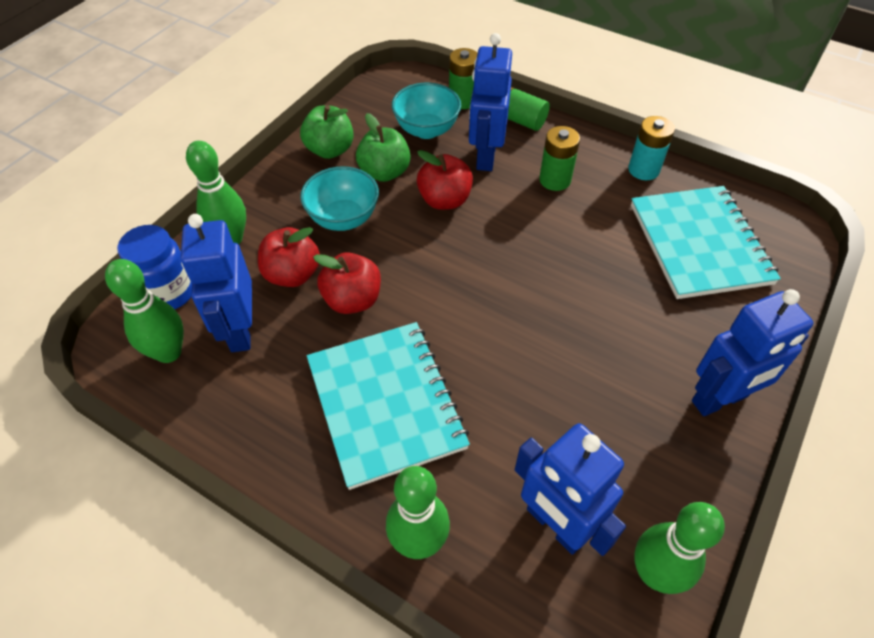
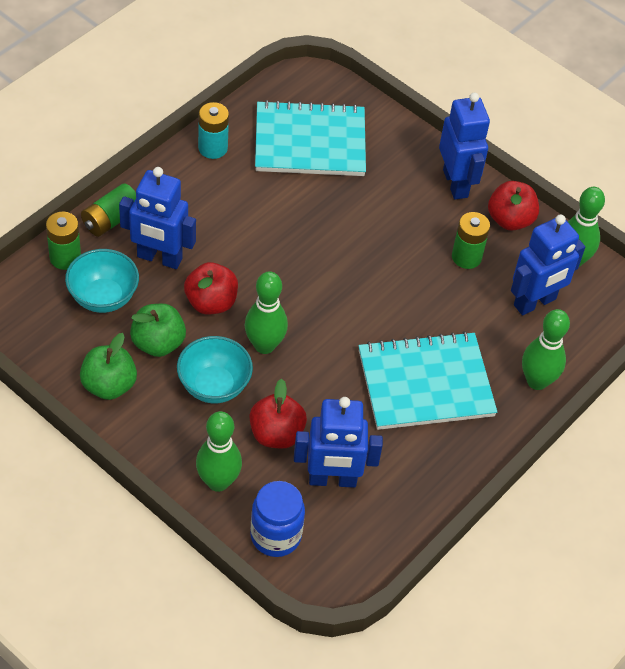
camera: 85 degrees left, 0 degrees up
green bowling pin [105,259,184,363] -> green bowling pin moved to [245,271,288,354]
red apple [313,252,381,314] -> red apple moved to [488,181,539,231]
green battery [539,126,580,191] -> green battery moved to [452,212,490,269]

